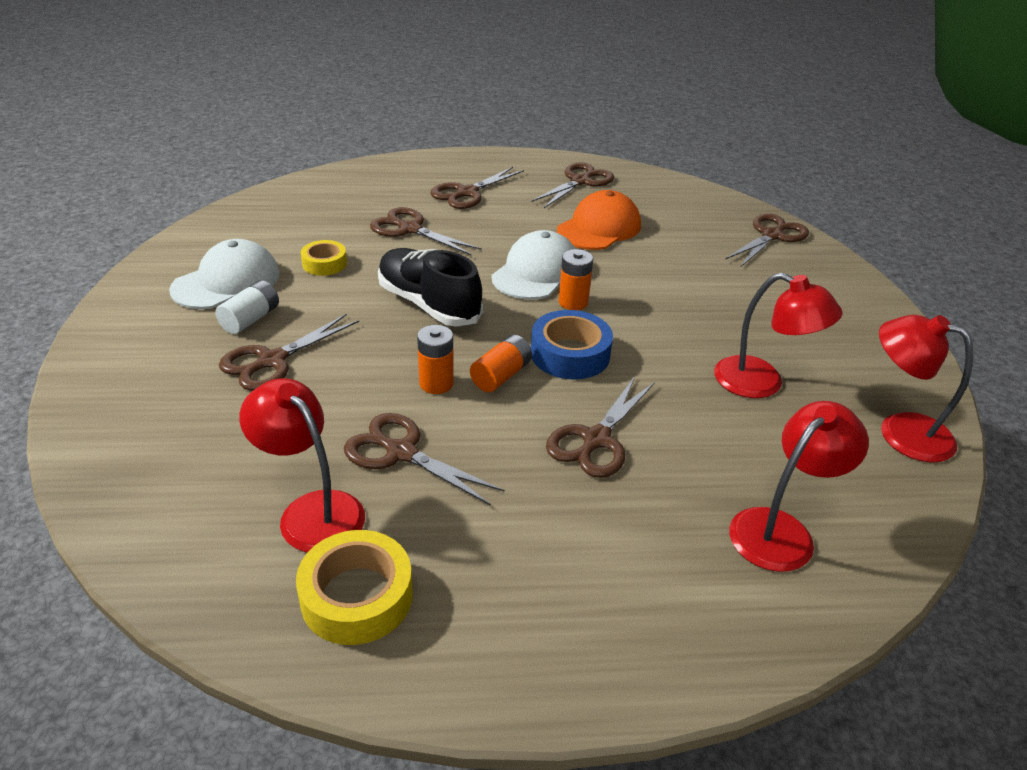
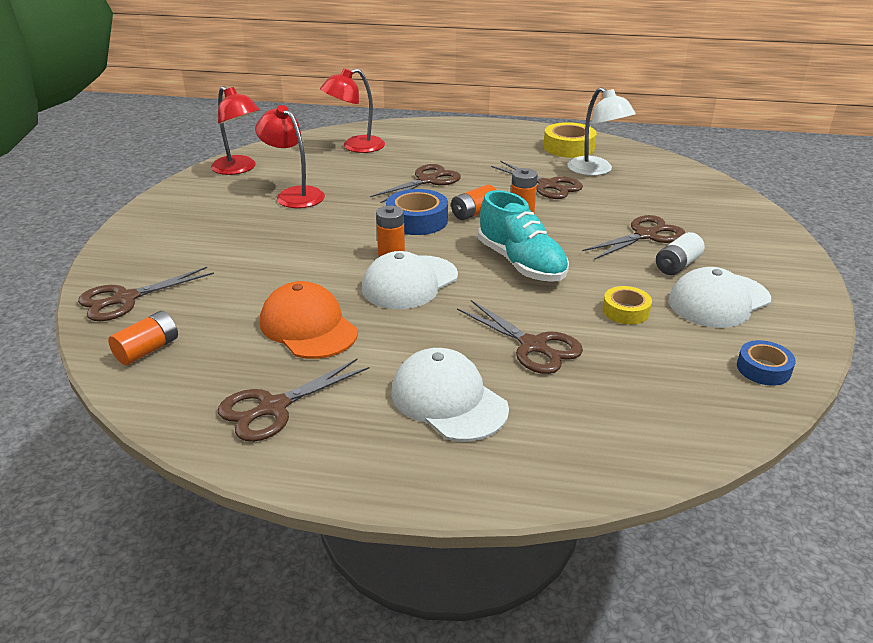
camera: 165 degrees left, 5 degrees down
red lamp [239,378,365,552] -> white lamp [567,87,636,176]
black shoe [378,248,483,327] -> turquoise shoe [478,190,569,282]
brown scissors [430,167,524,209] -> white cap [392,348,509,442]
orange cap [557,190,641,250] -> orange cap turned 90 degrees clockwise [260,281,358,359]
none -> orange battery [108,311,178,365]
none -> blue tape [737,340,796,385]

